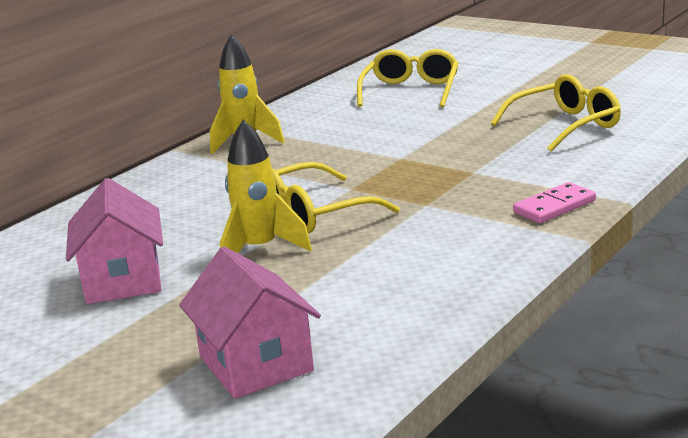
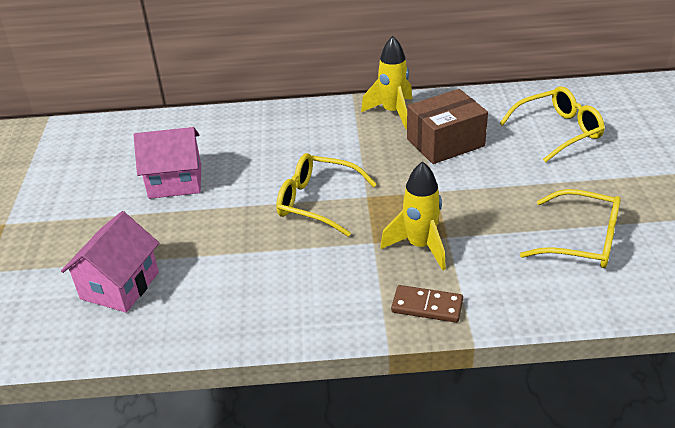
camera: 50 degrees right, 15 degrees up
pink house [66,178,163,304] -> pink house turned 45 degrees clockwise [134,127,201,199]
yellow rocket [220,120,312,253] -> yellow rocket moved to [380,161,446,270]
pink domino [513,182,596,223] -> brown domino [391,285,463,323]
none -> brown box [407,89,488,164]

